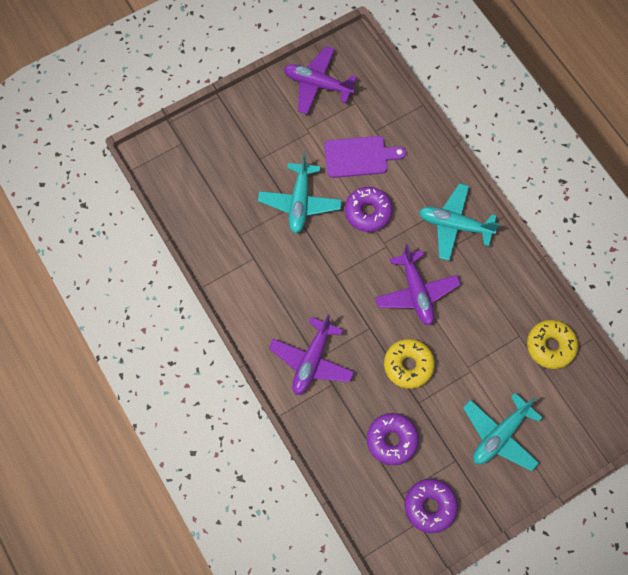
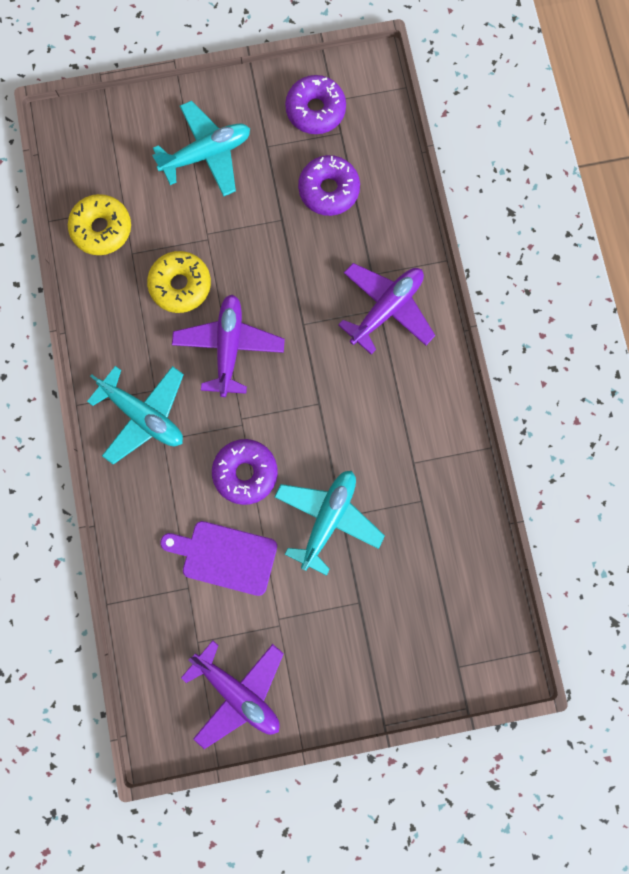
camera: 160 degrees left, 10 degrees up
yellow donut [384,339,435,389] -> yellow donut moved to [147,251,211,313]

